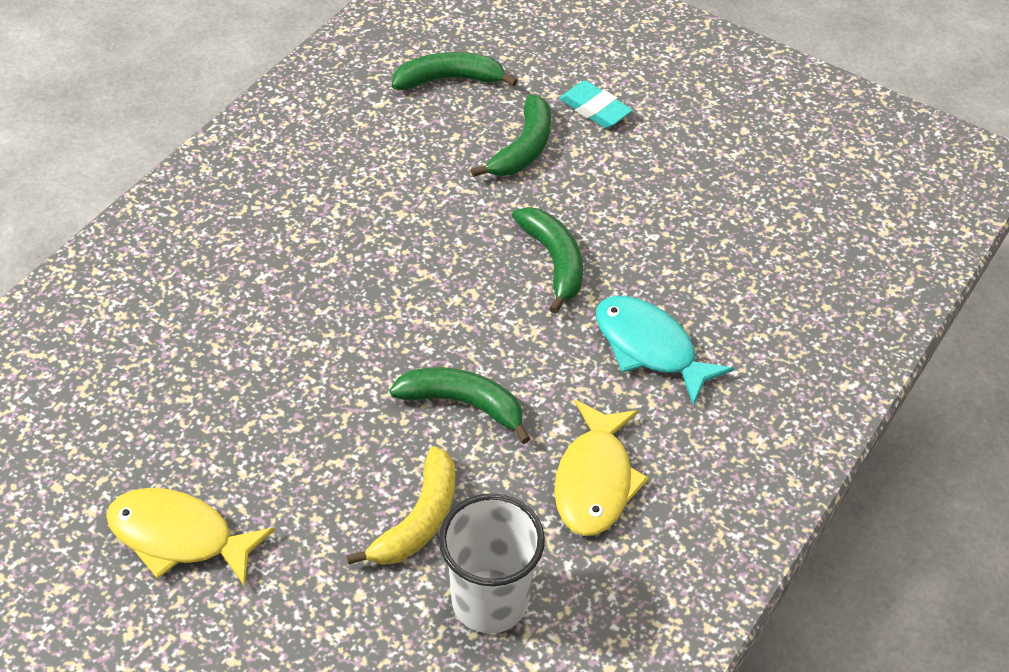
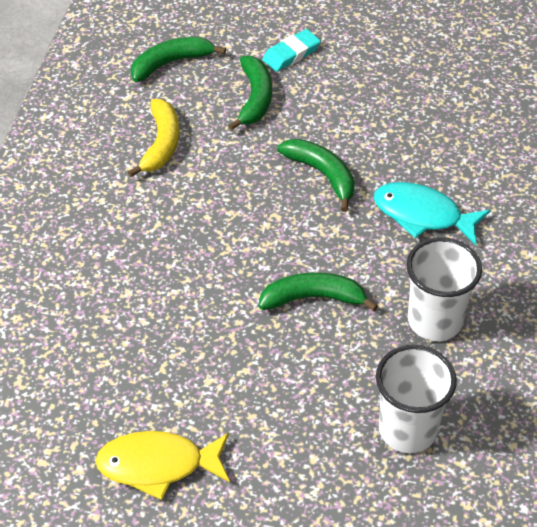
camera: 20 degrees left, 0 degrees up
yellow banana [347,446,455,565] -> yellow banana moved to [128,99,179,177]
yellow fish [554,400,649,536] -> white cup [406,237,482,341]
turquoise eraser [559,80,633,128] -> turquoise eraser turned 60 degrees counterclockwise [262,29,321,72]

